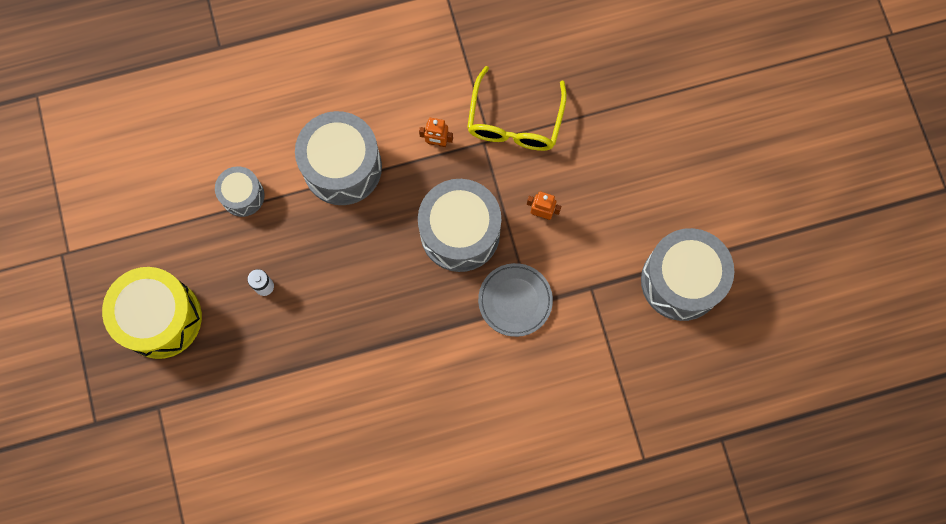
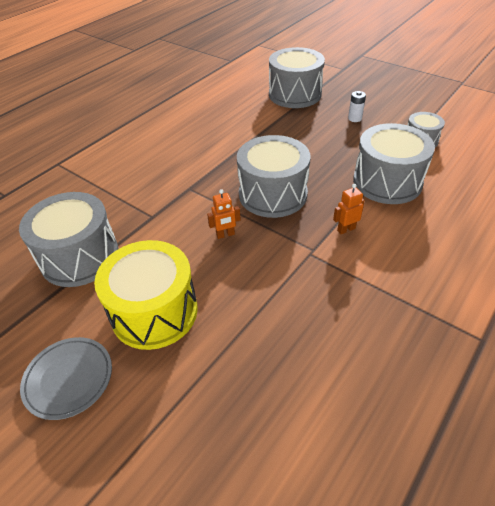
camera: 145 degrees right, 30 degrees down
yellow drum [102,267,202,359] -> yellow drum moved to [94,240,198,350]
yellow glasses [467,66,567,151] -> none
grey plate [478,263,553,337] -> grey plate moved to [20,337,112,420]
none -> grey drum [269,47,325,108]

